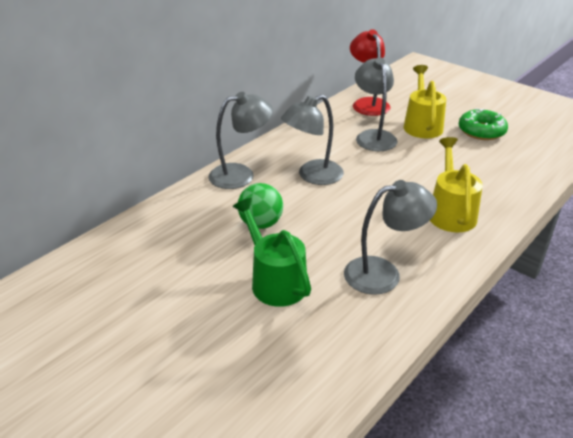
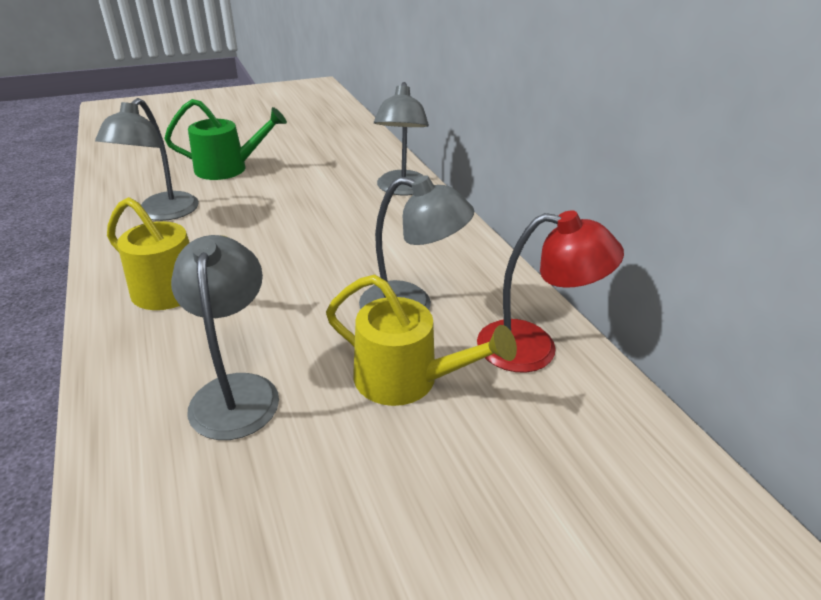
camera: 115 degrees right, 0 degrees up
green ball [238,183,283,229] -> none
grey lamp [281,95,344,185] -> grey lamp moved to [171,235,279,440]
green donut [459,108,508,140] -> none

